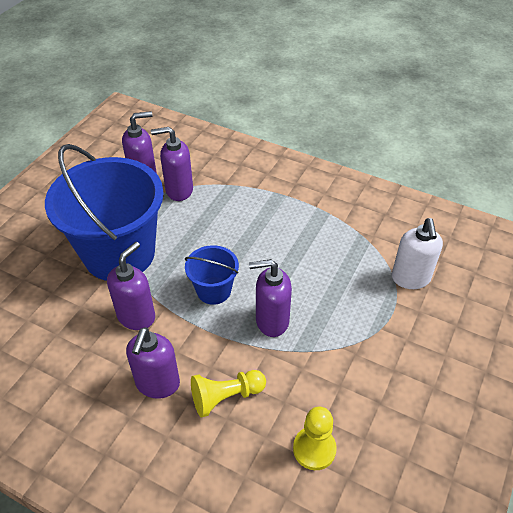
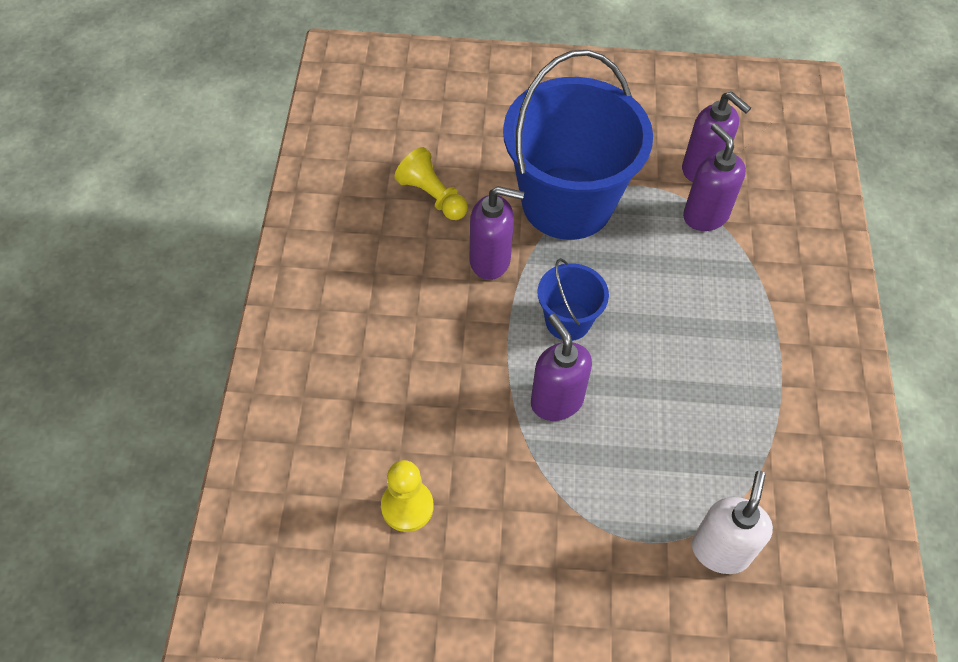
camera: 65 degrees right, 10 degrees up
purple soap dispenser [126,327,180,399] -> none
yellow pawn [191,370,266,418] -> yellow pawn moved to [395,147,468,220]
white soap dispenser [392,218,443,289] -> white soap dispenser turned 135 degrees clockwise [692,471,773,574]

